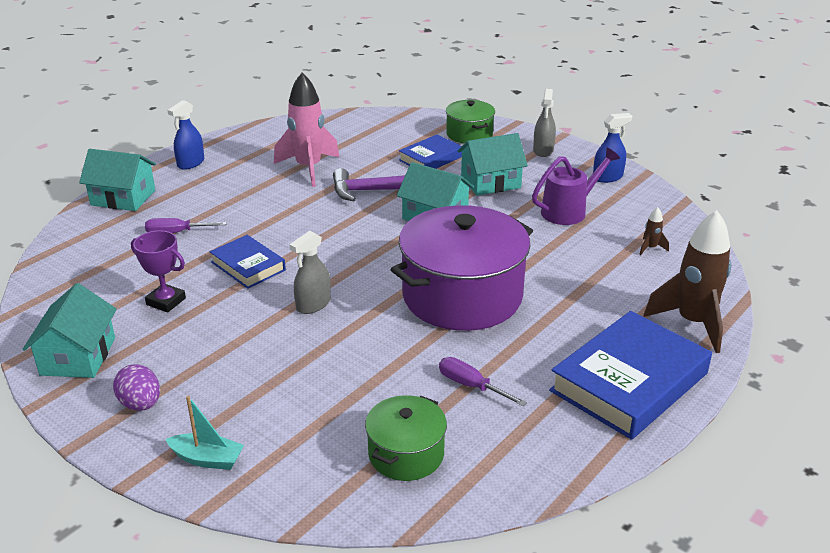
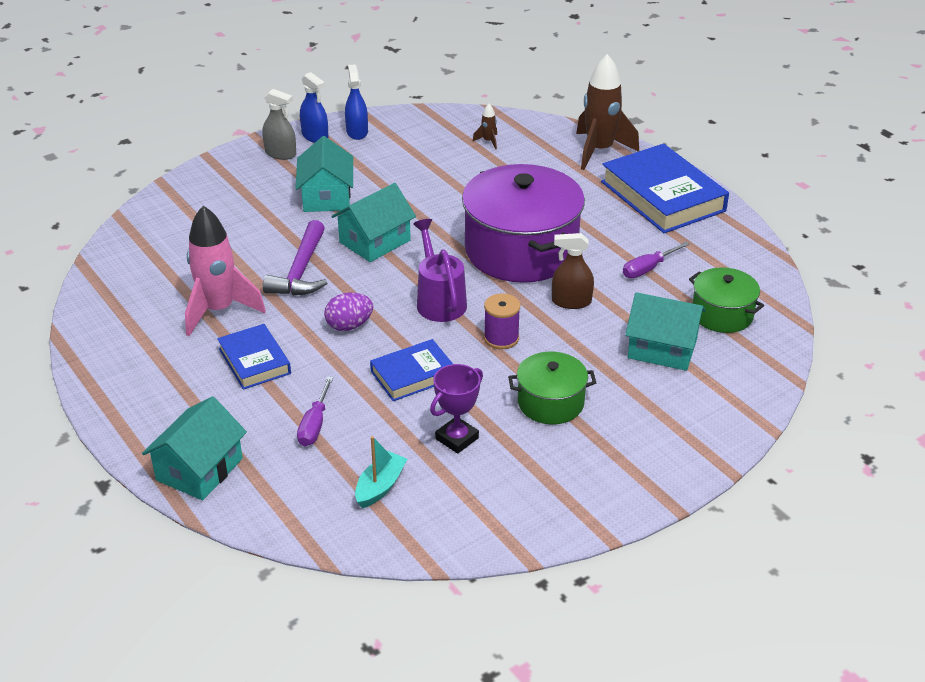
camera: 75 degrees left, 5 degrees up
turquoise house [23,283,117,378] -> turquoise house moved to [625,292,706,371]
purple egg [113,364,160,411] -> purple egg moved to [324,293,373,331]
turquoise boat [165,396,244,470] -> turquoise boat moved to [355,436,407,508]
blue spray bottle [168,100,204,170] -> blue spray bottle moved to [300,72,329,143]
grey spray bottle [289,231,331,314] -> purple spool [484,293,520,349]
blue book [399,135,462,169] -> blue book moved to [217,324,291,390]
green pot [446,100,495,144] -> green pot moved to [508,352,596,424]
purple watering can [532,148,620,225] -> purple watering can moved to [413,219,467,322]
none -> brown spray bottle [552,233,594,309]

